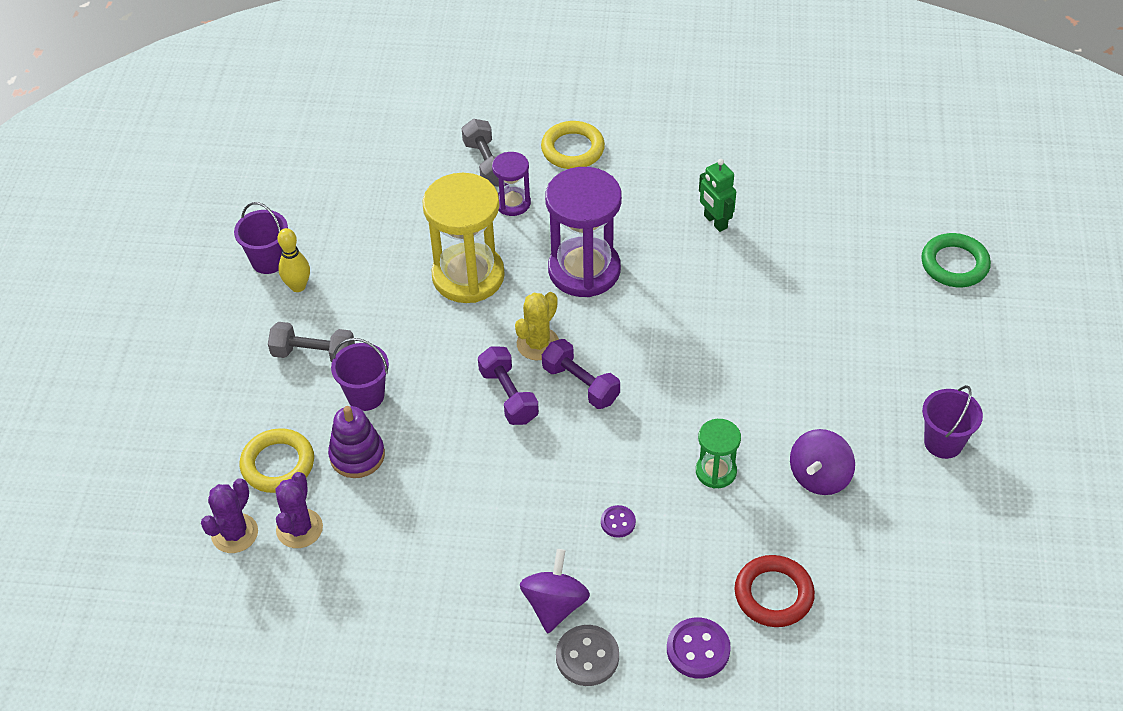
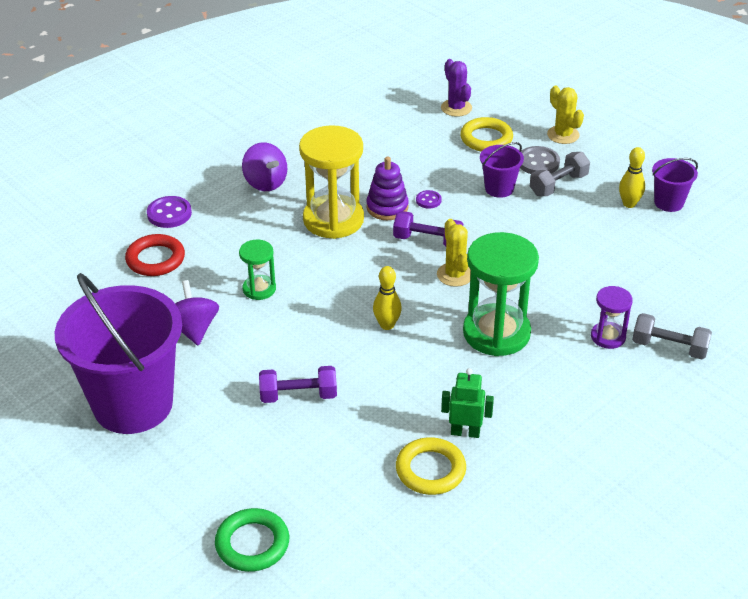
camera: 130 degrees right, 10 degrees down
purple cactus [275,472,323,548] -> none
purple stacking toy [328,406,385,478] -> purple stacking toy moved to [366,157,409,220]
yellow hourglass [422,173,505,303] -> yellow hourglass moved to [299,125,364,239]
yellow ring [541,121,605,169] -> yellow ring moved to [396,437,466,495]
purple dumbbell [542,339,620,409] -> purple dumbbell moved to [259,366,337,403]
purple hourglass [545,167,622,297] -> green hourglass [463,232,539,356]
grey button [556,625,619,686] -> grey button moved to [520,146,560,174]
purple button [601,505,636,538] -> purple button moved to [416,190,442,209]
purple bucket [922,385,983,459] -> purple bucket [55,273,182,434], size x2.29
none -> yellow bowling pin [373,266,402,330]
none -> yellow cactus [547,86,584,144]

